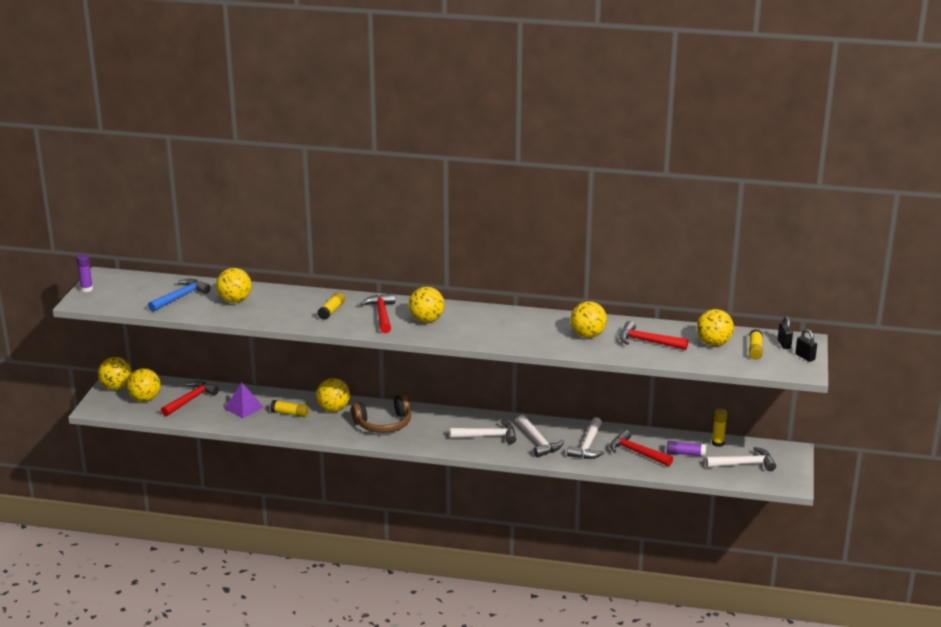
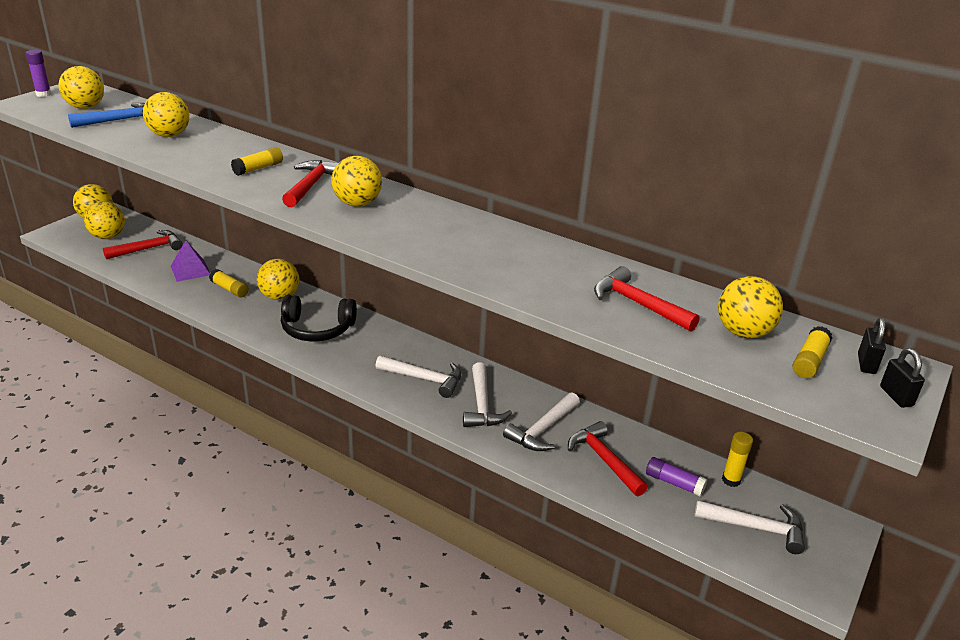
camera: 20 degrees right, 5 degrees up
brown headphones [351,395,411,433] -> black headphones [281,295,357,341]
yellow ball [570,301,607,338] -> yellow ball moved to [59,66,104,109]

